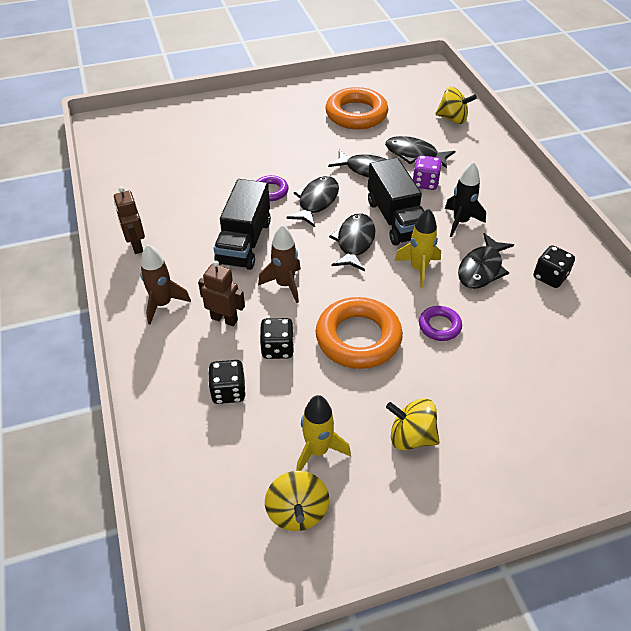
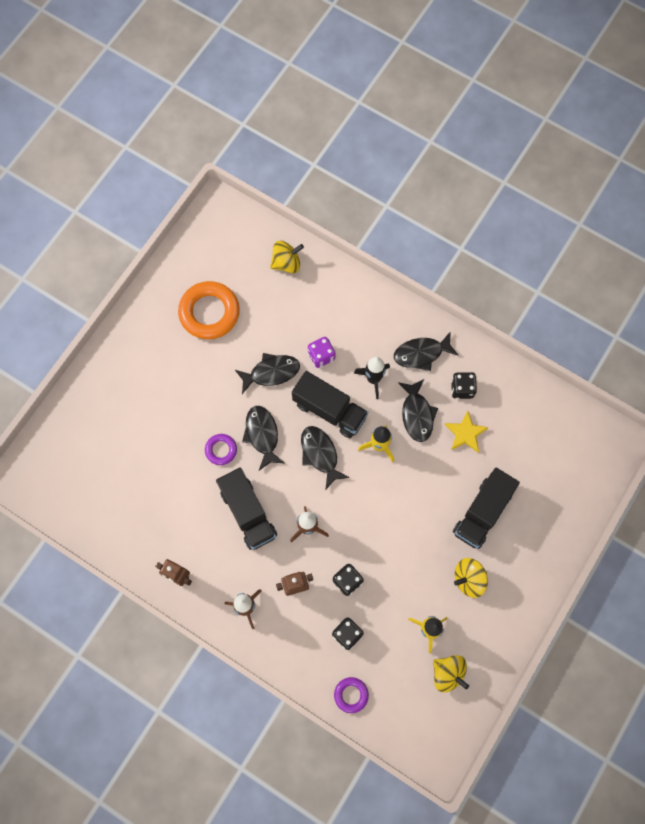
camera: 40 degrees left, 25 degrees up
orange ring [316,297,403,369] -> none
black fish [385,136,455,169] -> black fish moved to [394,331,458,371]
purple ring [419,306,462,341] -> purple ring moved to [334,677,369,713]
none -> yellow star [445,411,489,452]
none -> black truck [453,468,520,549]

